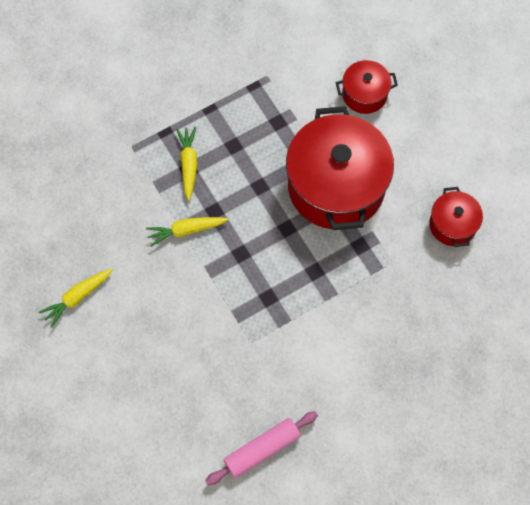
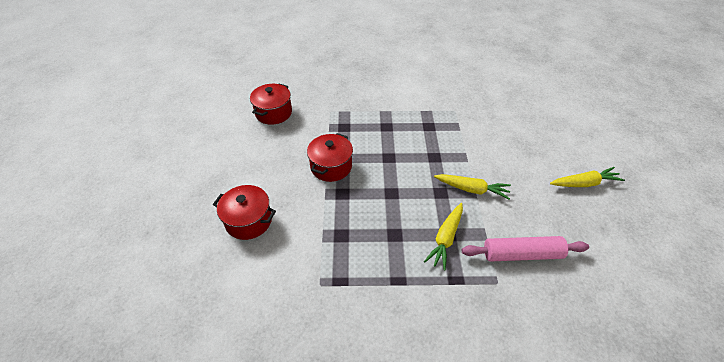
camera: 150 degrees left, 20 degrees down
pink rolling pin [206,411,318,485] -> pink rolling pin moved to [462,236,589,262]
red pot [286,106,394,230] -> red pot [307,133,353,182], size x0.48

